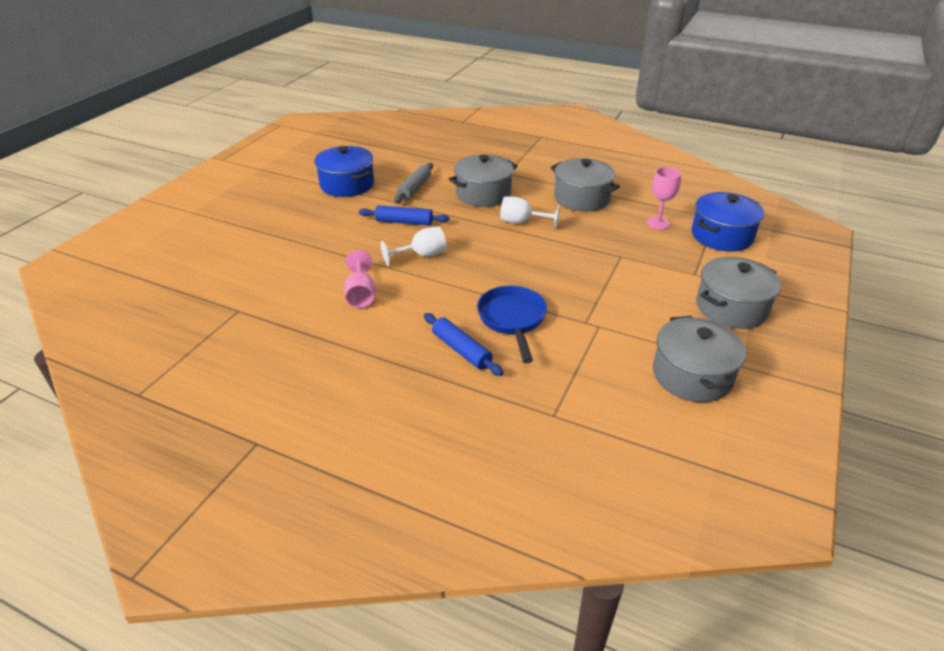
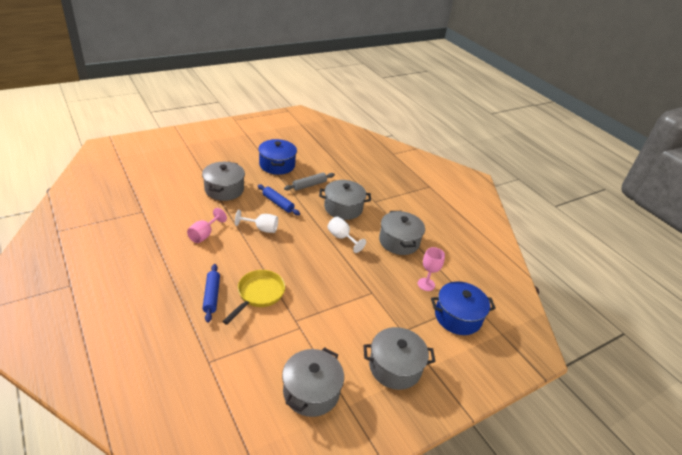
camera: 30 degrees right, 0 degrees up
blue pan [477,286,547,363] -> yellow pan [222,270,285,325]
none -> grey pot [202,162,245,201]

